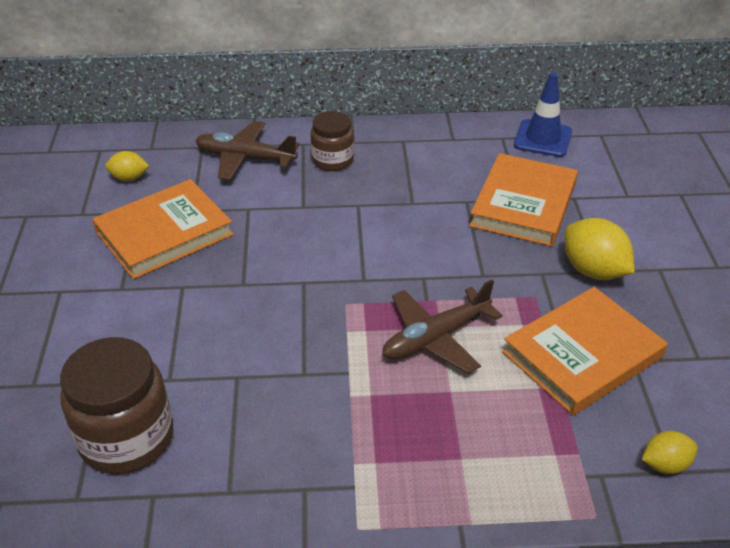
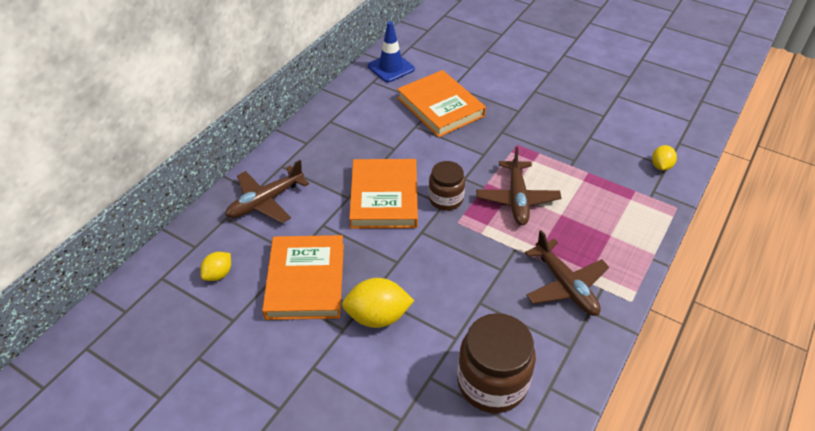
camera: 55 degrees left, 5 degrees up
brown jar [310,111,354,171] -> brown jar moved to [429,161,465,211]
orange book [502,287,668,416] -> orange book moved to [349,159,418,229]
yellow lemon [565,218,635,280] -> yellow lemon moved to [342,278,414,328]
none -> brown plane [525,230,609,316]

